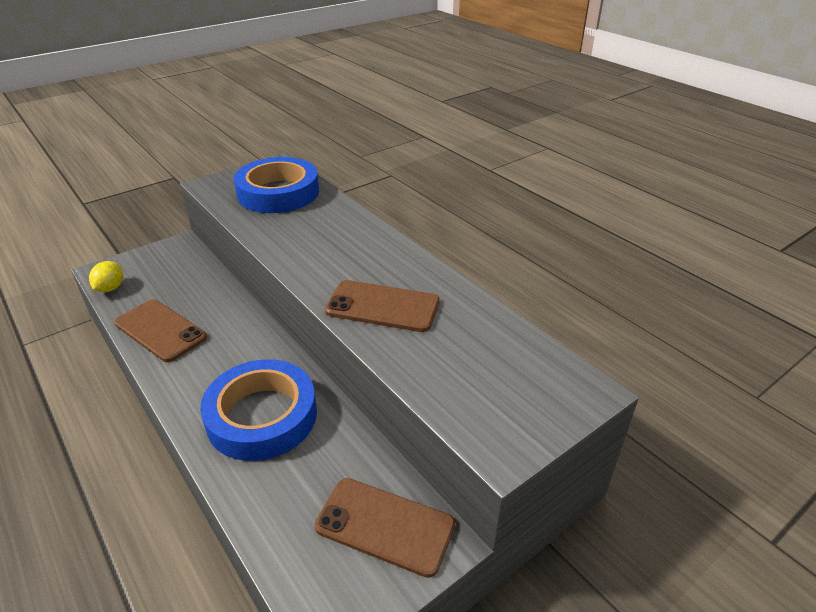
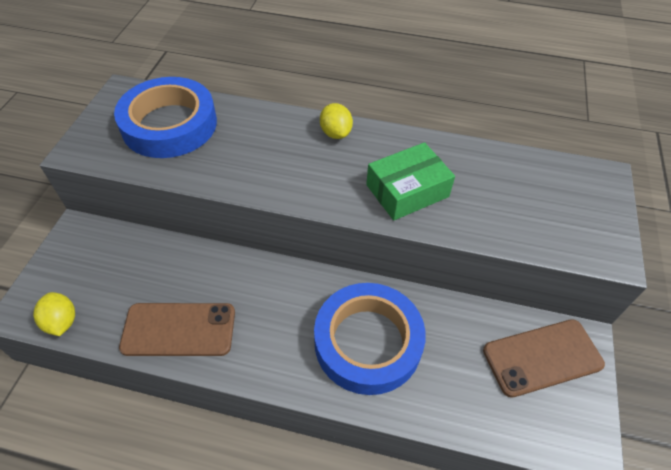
camera: 40 degrees left, 15 degrees up
brown phone [325,280,440,332] -> green box [366,142,455,220]
none -> yellow lemon [320,103,353,139]

